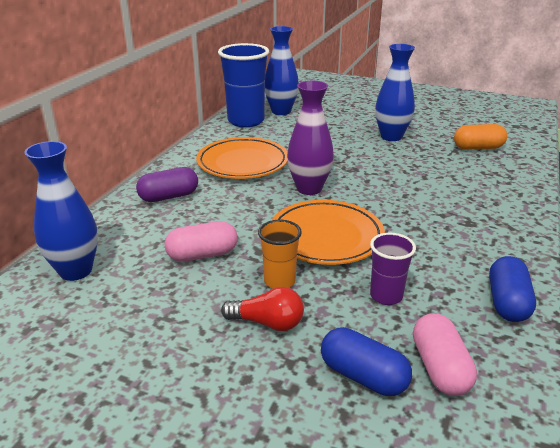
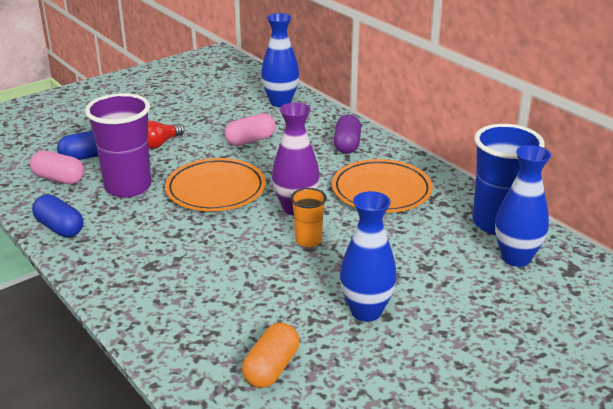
camera: 120 degrees right, 0 degrees up
pink capsule [165,221,238,262] -> pink capsule turned 45 degrees clockwise [225,113,276,146]
orange cup [258,220,302,288] -> orange cup moved to [290,188,327,247]
purple cup [370,233,416,305] -> purple cup [85,93,151,198], size x1.90

